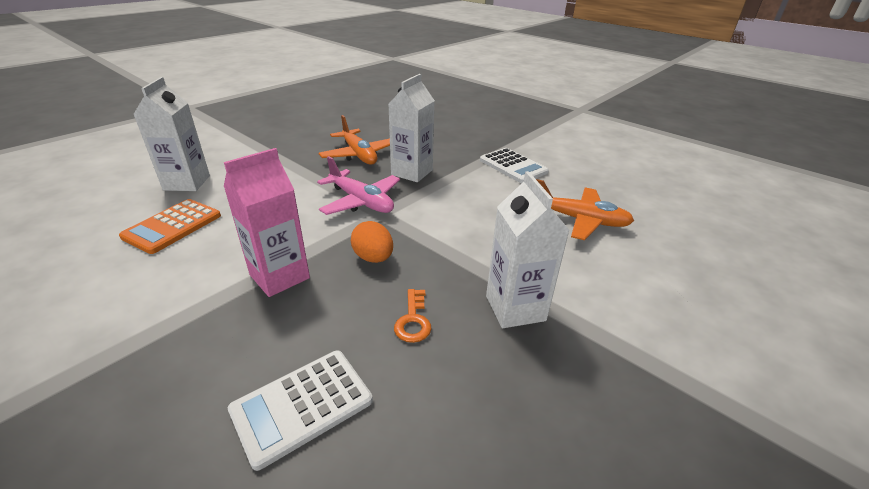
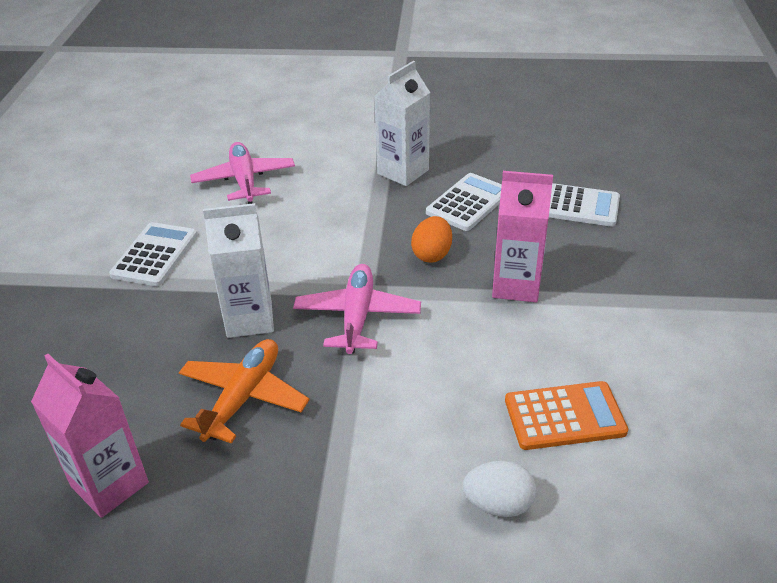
camera: 125 degrees left, 5 degrees up
white carton [133,77,210,191] -> white egg [463,461,536,517]
orange key [394,289,432,343] -> white calculator [426,173,502,231]
orange plane [536,179,634,240] -> pink plane [190,142,295,204]
none -> pink carton [31,354,149,518]

